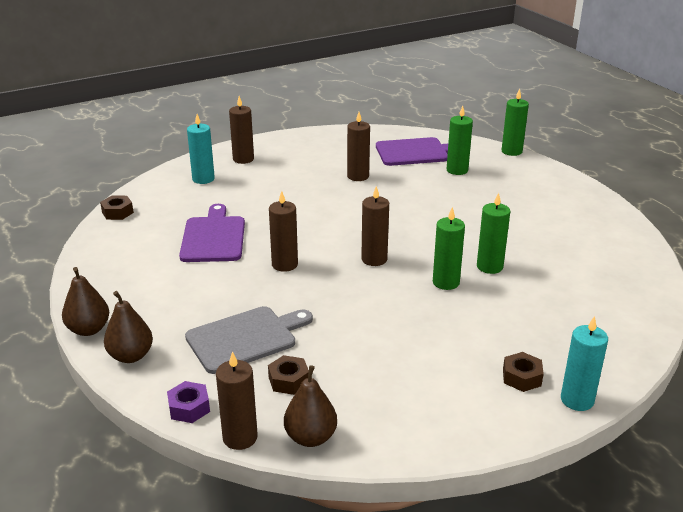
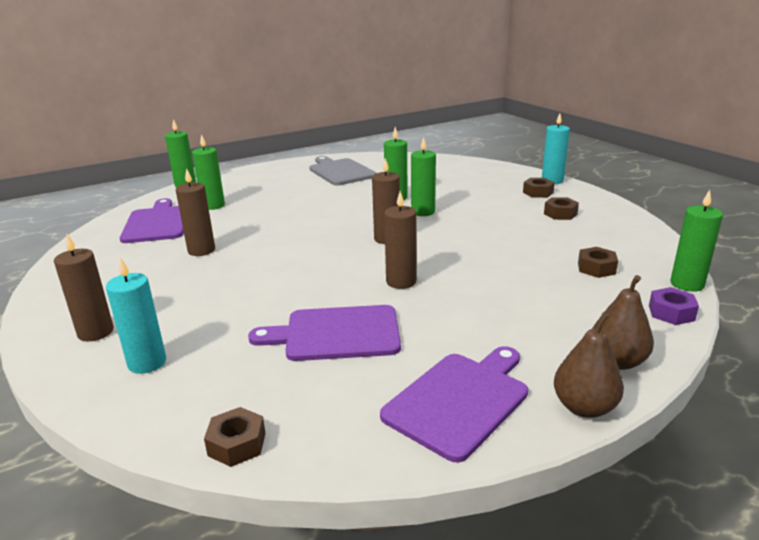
camera: 90 degrees left, 5 degrees down
grey cutting board [185,306,313,374] -> grey cutting board moved to [309,156,376,186]
brown candle [216,351,258,450] -> green candle [670,190,723,292]
brown pear [284,365,337,447] -> none
none -> purple cutting board [380,346,528,463]
none -> brown nut [544,197,579,220]

